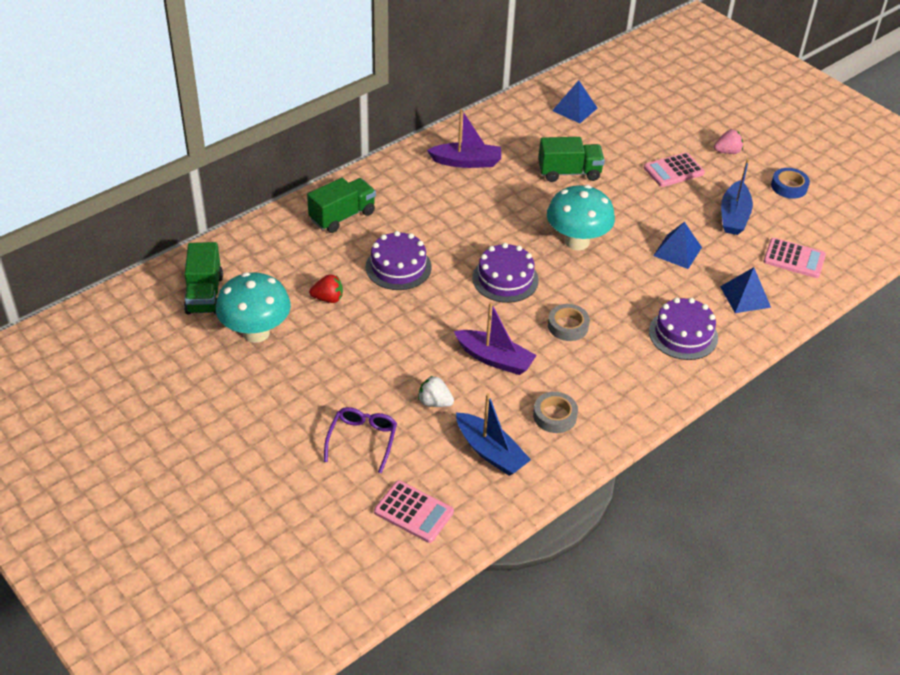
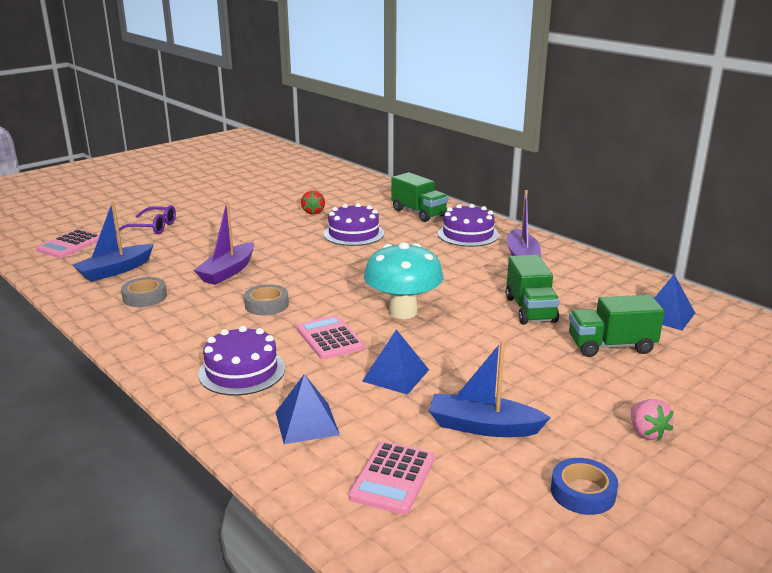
camera: 90 degrees right, 20 degrees down
green truck [184,242,223,314] -> green truck moved to [569,295,665,357]
turquoise mushroom [216,272,291,343] -> none
white strawberry [418,376,454,407] -> none
purple cake [472,243,539,303] -> purple cake moved to [438,204,499,247]
pink calculator [644,152,705,187] -> pink calculator moved to [297,315,364,360]

